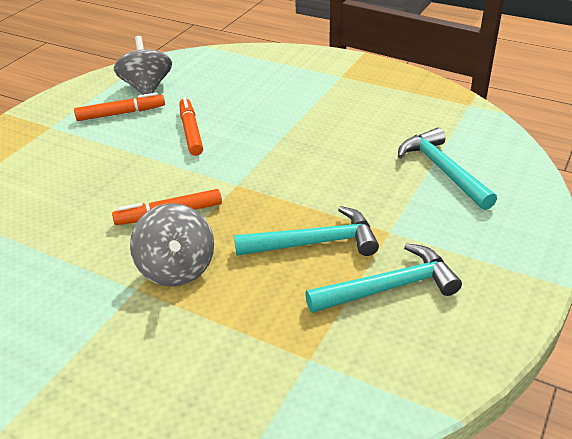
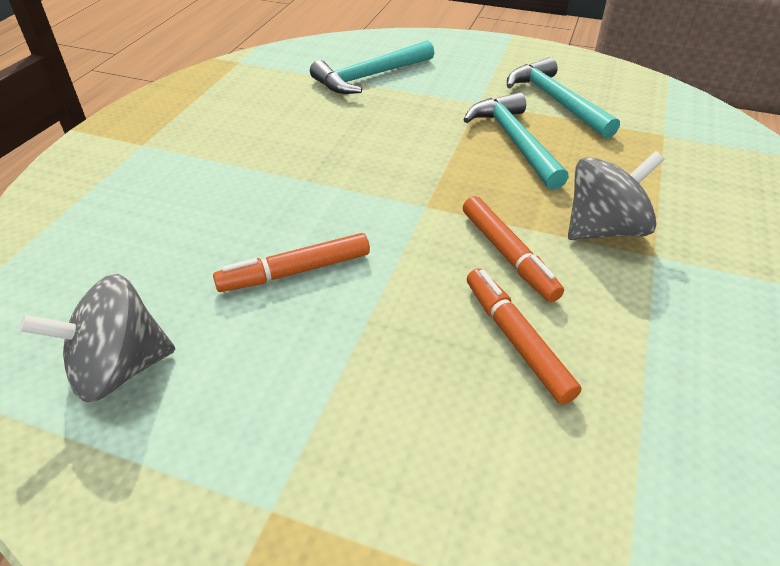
camera: 100 degrees left, 5 degrees up
orange marker [74,93,165,121] -> orange marker moved to [467,268,582,404]

